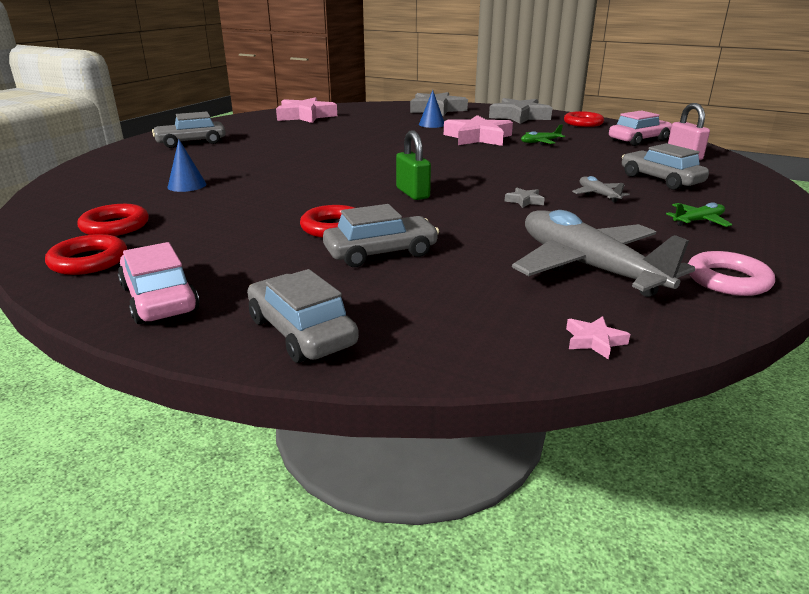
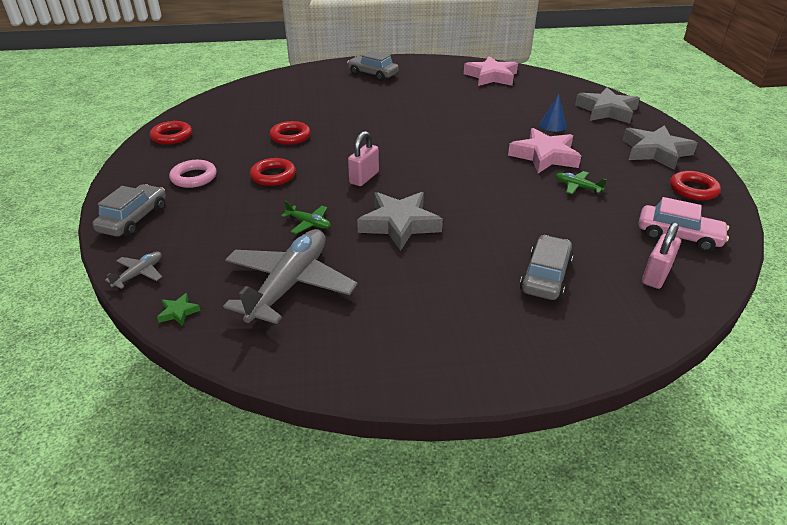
camera: 55 degrees right, 10 degrees up
red ring [78,204,149,236] -> red ring moved to [269,121,311,145]
pink car [118,242,200,324] -> none
blue cone [168,139,206,192] -> none
grey car [323,204,439,267] -> none
green padlock [396,130,431,200] -> pink padlock [348,131,379,186]
grey star [504,187,545,208] -> grey star [357,192,443,251], size x2.46
pink star [566,316,630,360] -> green star [157,293,201,326]
grey plane [572,176,630,202] -> grey plane moved to [105,251,162,289]
green plane [666,203,733,227] -> green plane moved to [281,201,331,234]
pink ring [688,251,775,296] -> pink ring moved to [169,160,217,188]

